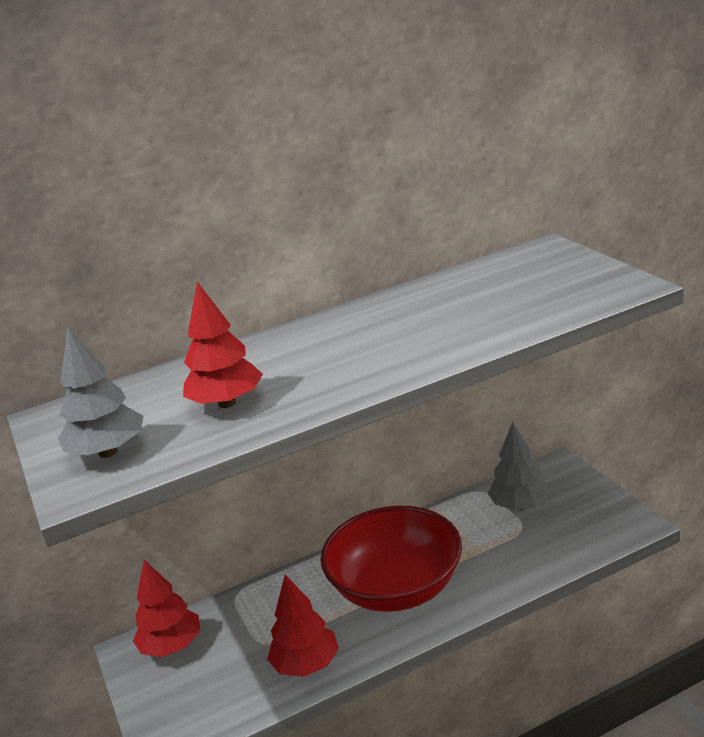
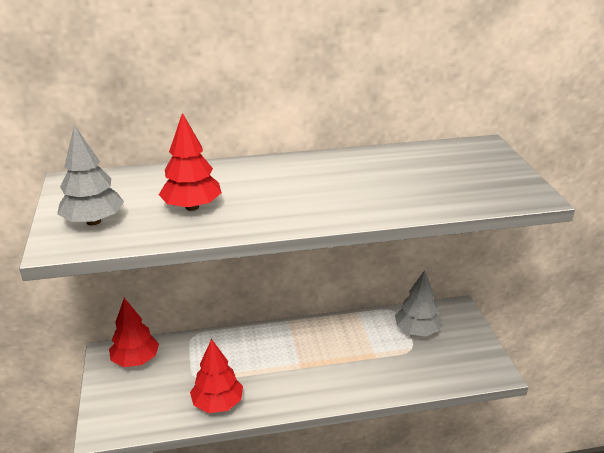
camera: 10 degrees right, 5 degrees up
red bowl [320,506,462,612] -> none

